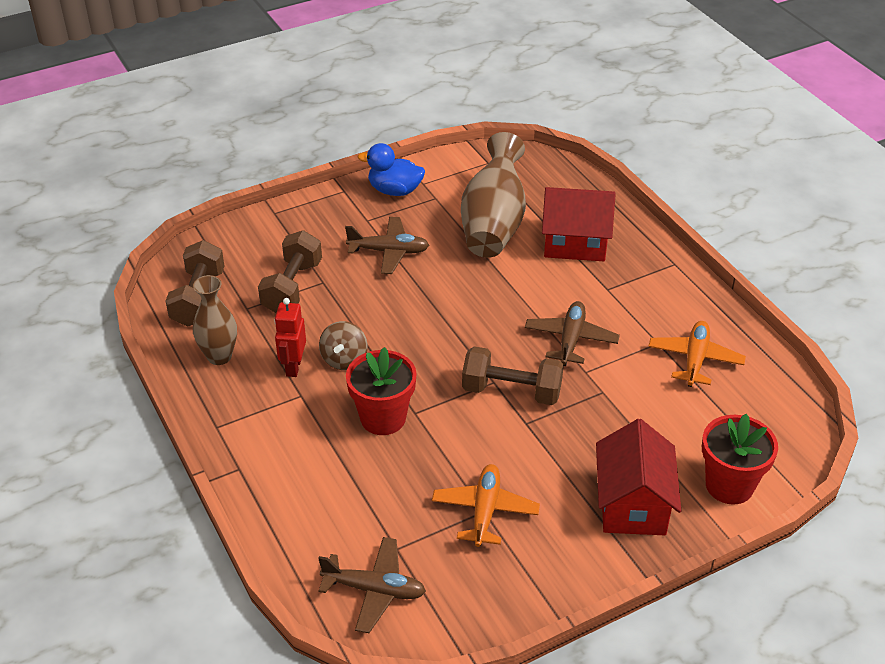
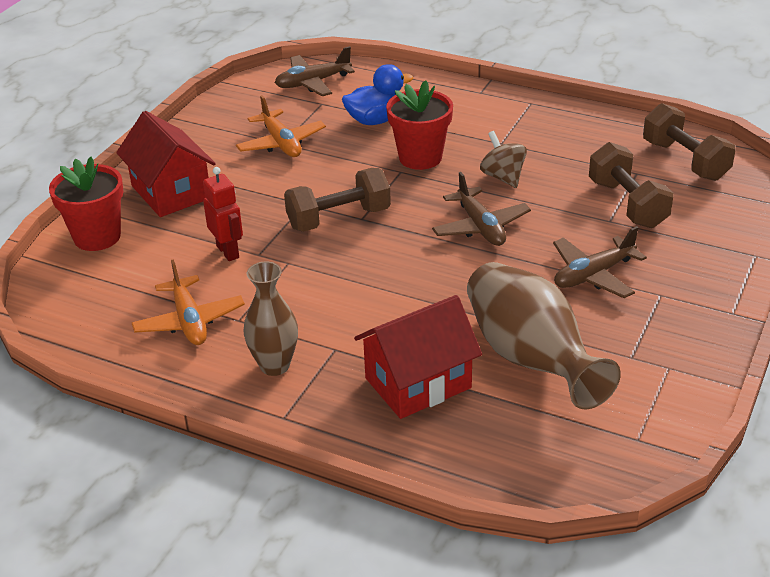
camera: 145 degrees right, 5 degrees down
brown vase [193,275,237,365] -> brown vase moved to [244,261,298,376]
red robot [274,298,306,377] -> red robot moved to [203,167,243,261]
blue duck [358,143,425,196] -> blue duck moved to [342,64,413,125]
brown plane [525,301,620,366] -> brown plane moved to [432,172,531,246]

